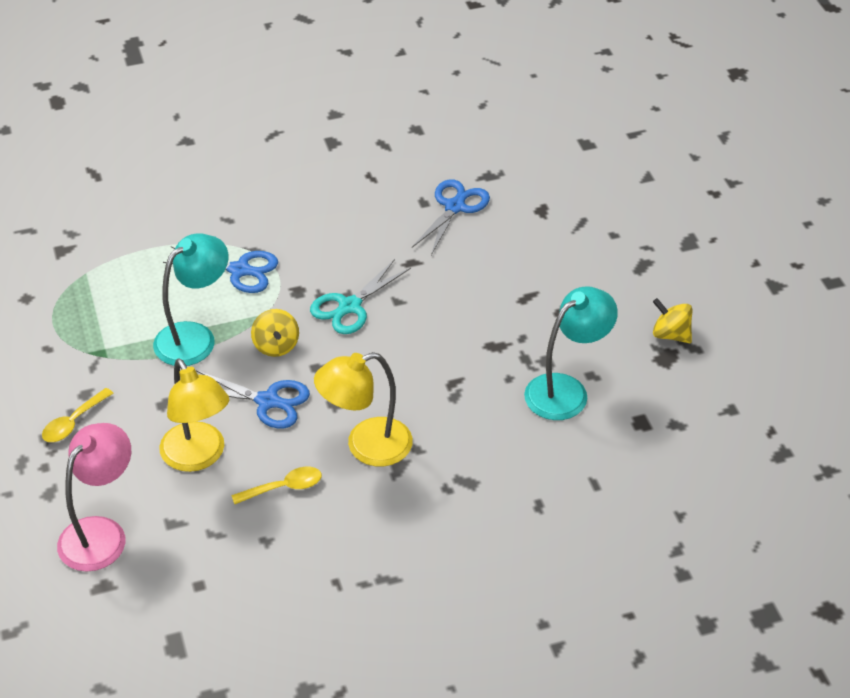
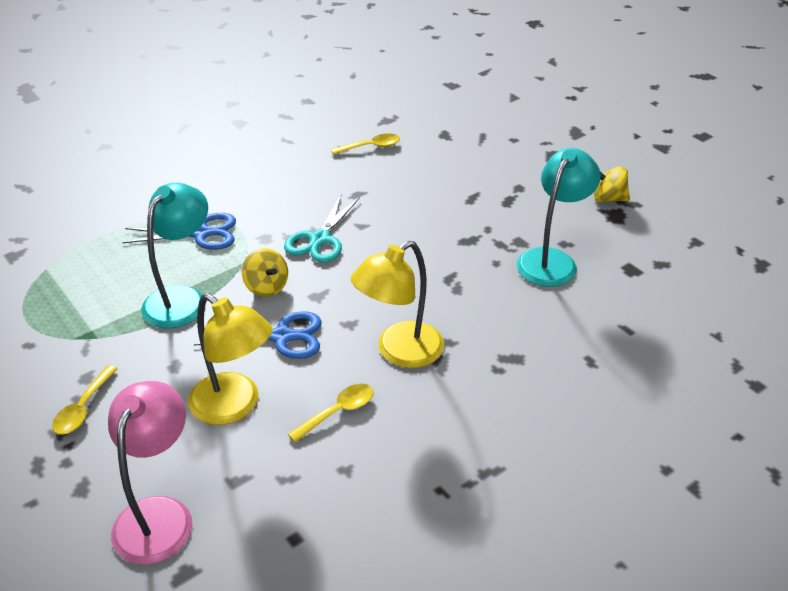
camera: 20 degrees left, 5 degrees down
blue scissors [412,179,490,255] -> yellow spoon [331,133,400,155]

